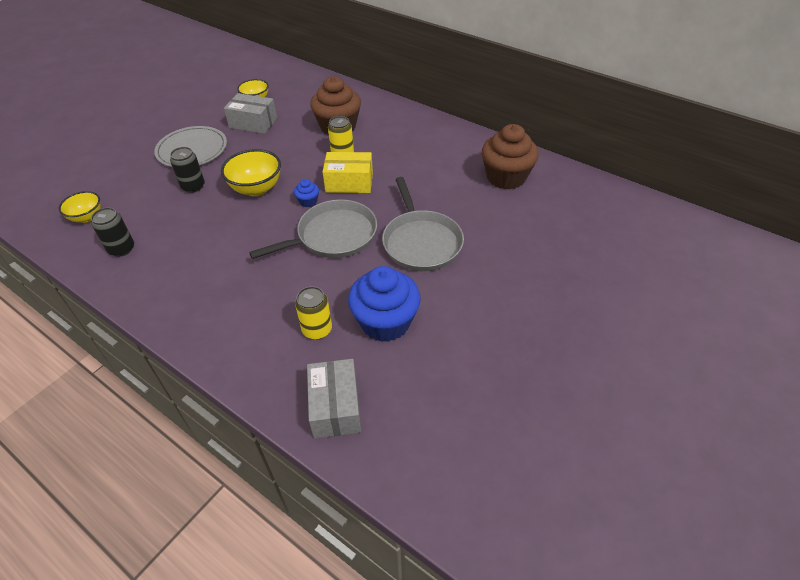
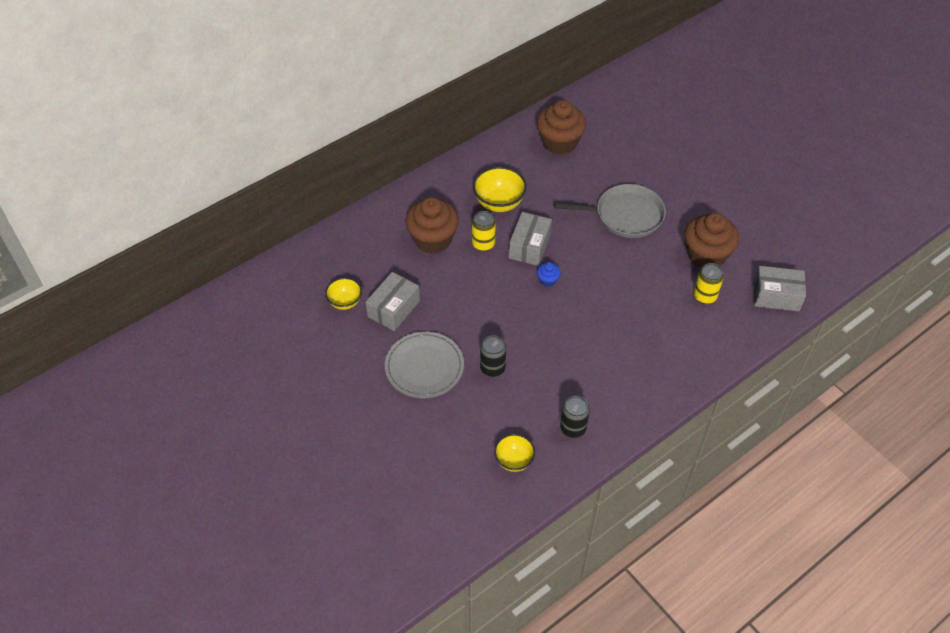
camera: 75 degrees left, 5 degrees up
yellow bowl [221,149,281,196] -> yellow bowl moved to [473,166,527,212]
grey pan [249,200,377,259] -> none
yellow box [323,152,373,193] -> grey box [509,212,552,266]
blue cupcake [348,266,421,342] -> brown cupcake [684,213,739,268]

